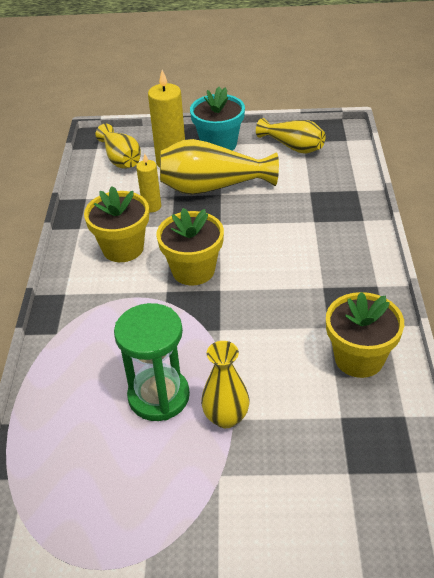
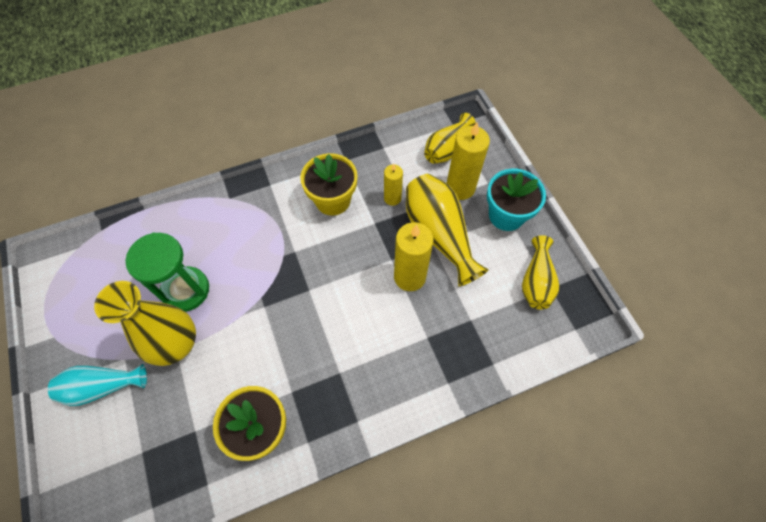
camera: 65 degrees right, 20 degrees up
yellow flower pot [156,208,224,286] -> none
yellow vase [201,341,249,428] -> yellow vase [94,281,196,366], size x1.56
none -> turquoise vase [48,364,147,406]
none -> yellow candle [394,222,434,291]

